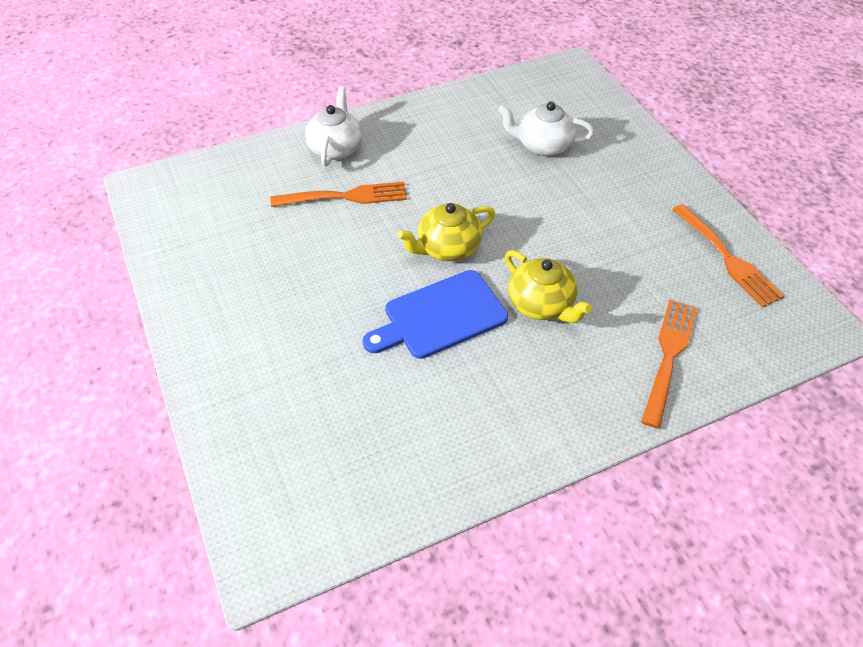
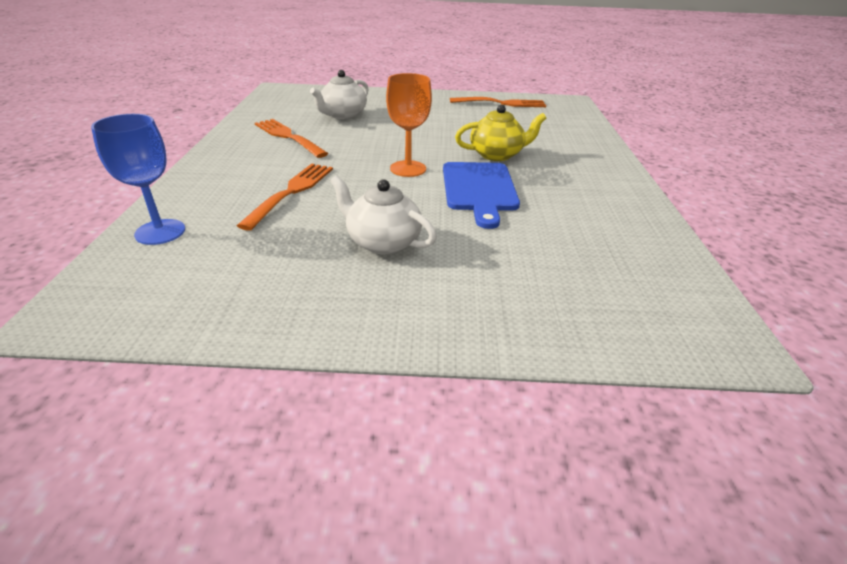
camera: 65 degrees left, 15 degrees down
white teapot [305,86,363,166] -> white teapot moved to [330,175,437,254]
yellow teapot [397,203,495,261] -> orange goblet [386,73,432,177]
orange fork [641,300,697,429] -> orange fork moved to [255,119,328,158]
none -> blue goblet [91,114,185,245]

